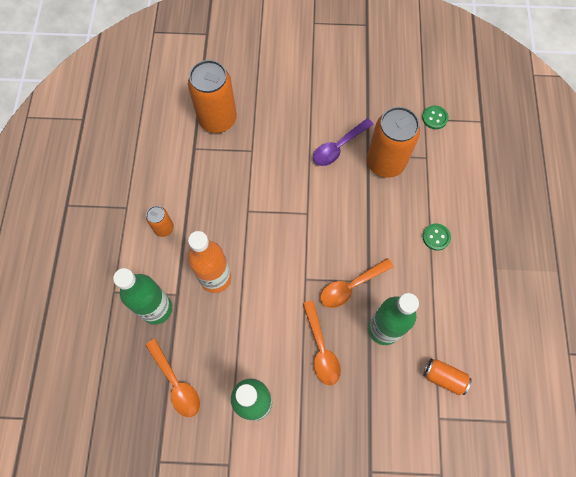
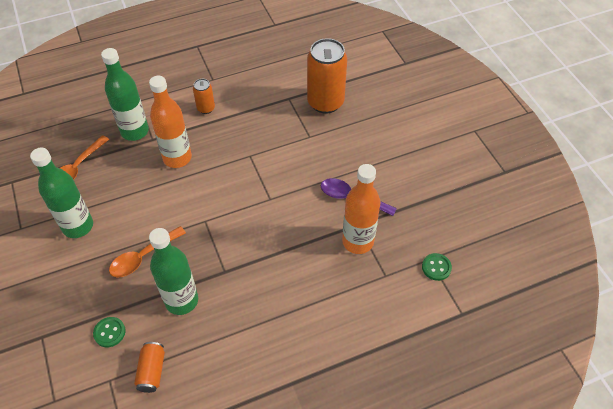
camera: 65 degrees right, 15 degrees down
orange spoon [320,258,394,308] -> none
orange can [367,107,420,178] -> orange bottle [342,164,381,254]
green button [422,224,451,251] -> green button moved to [93,317,125,347]

